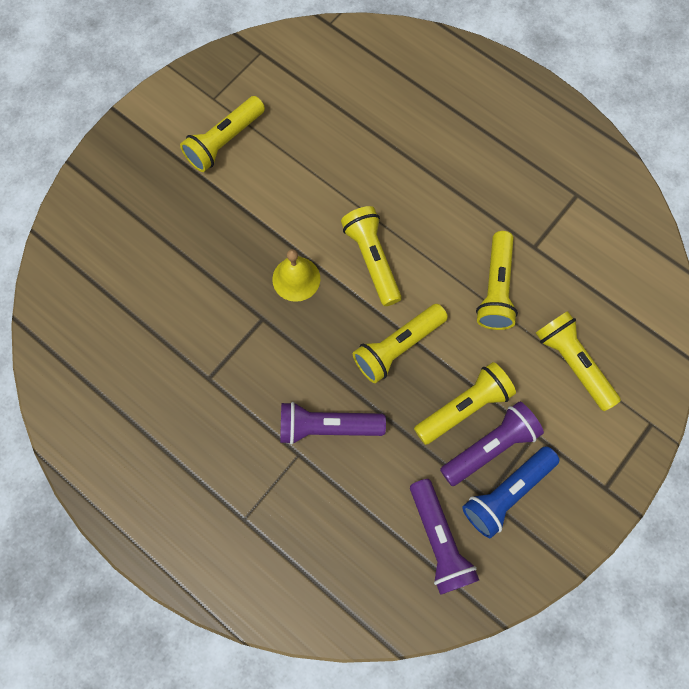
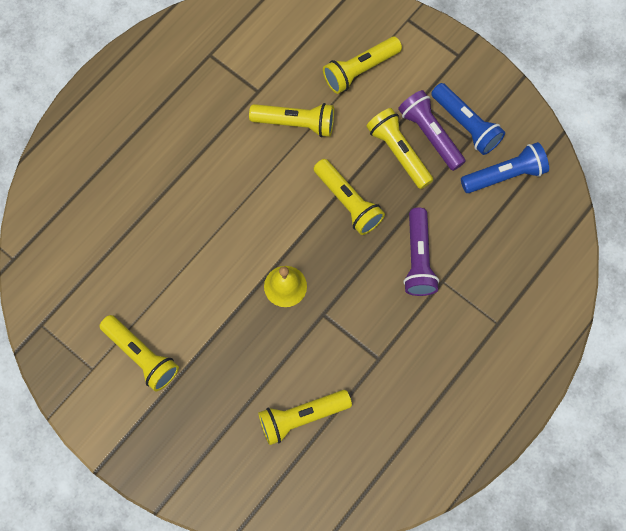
camera: 90 degrees left, 0 degrees up
yellow flashlight [341,206,402,306] -> yellow flashlight moved to [258,390,352,445]
purple flashlight [410,479,479,595] -> blue flashlight [461,142,549,193]

